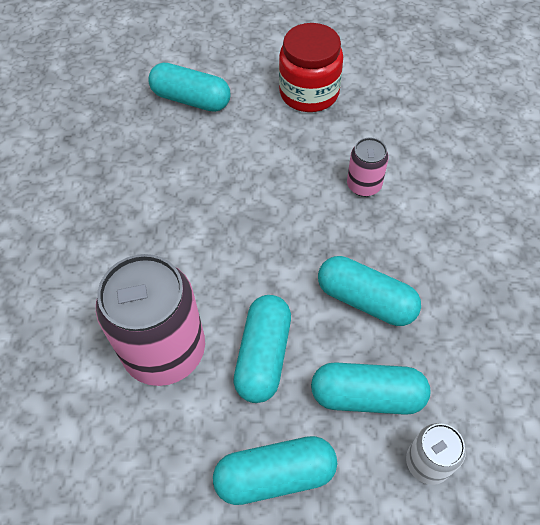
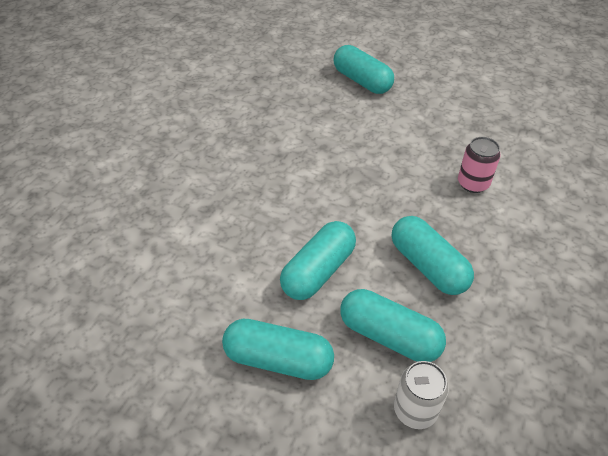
camera: 25 degrees right, 10 degrees down
pink can [96,254,205,386] -> none
red jar [279,23,343,112] -> none

